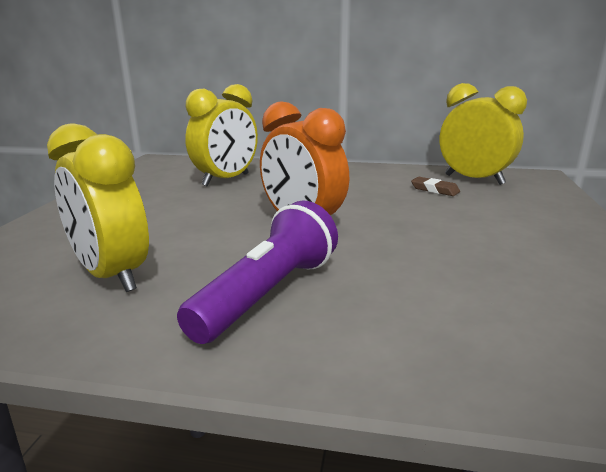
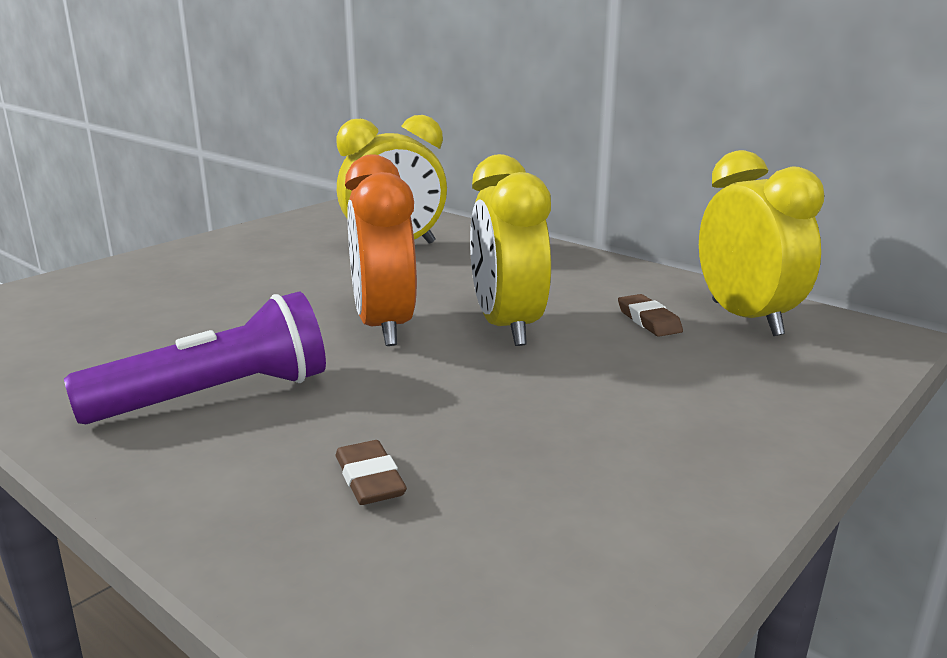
camera: 30 degrees right, 0 degrees up
yellow clock [47,123,149,292] -> yellow clock moved to [470,154,551,346]
none -> brown eraser [336,440,407,505]

